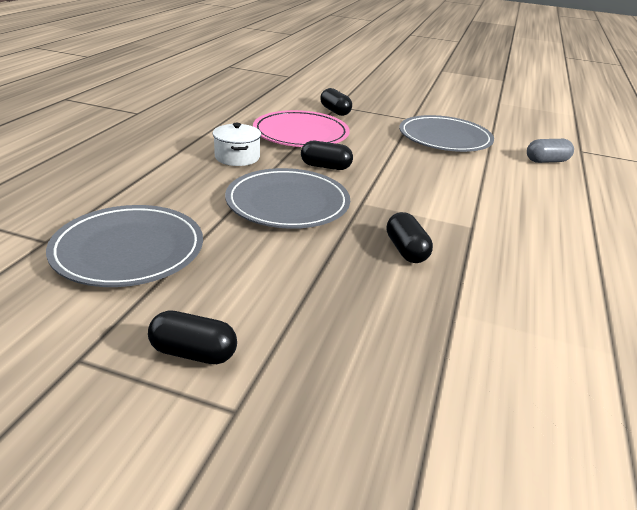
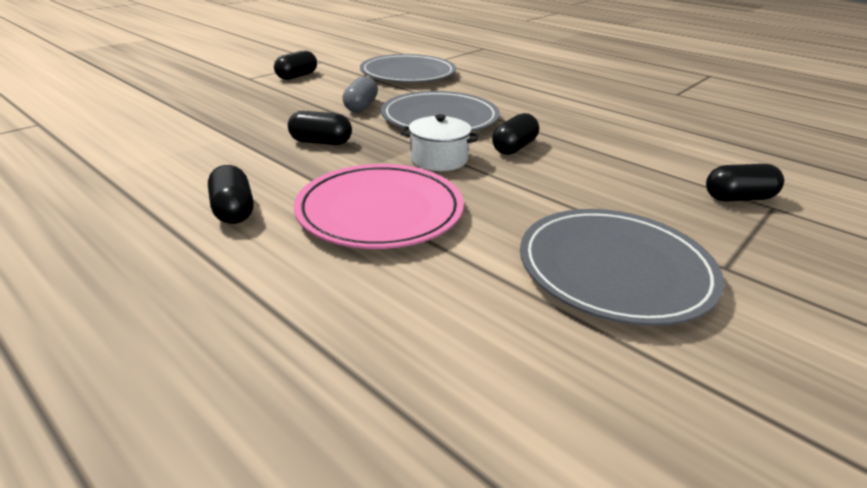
camera: 115 degrees right, 0 degrees up
white pot [213,123,261,166] -> white pot moved to [401,114,479,171]
pink plate [253,110,350,147] -> pink plate moved to [294,164,464,249]
grey capsule [527,139,574,163] -> grey capsule moved to [342,76,378,113]
none -> black capsule [208,165,254,224]

